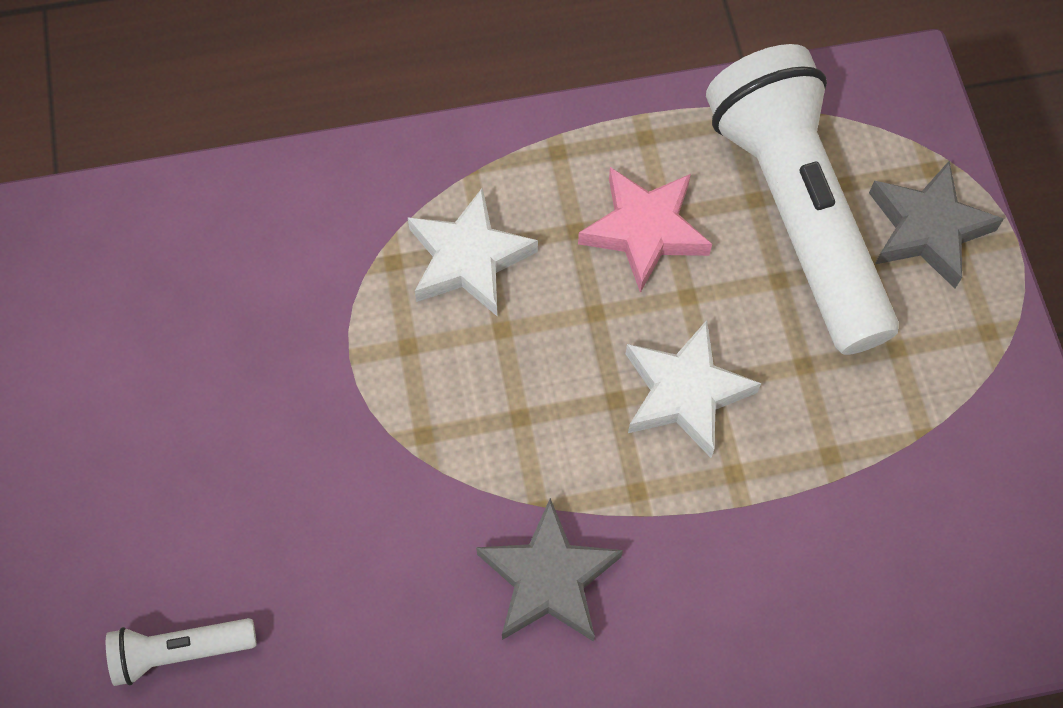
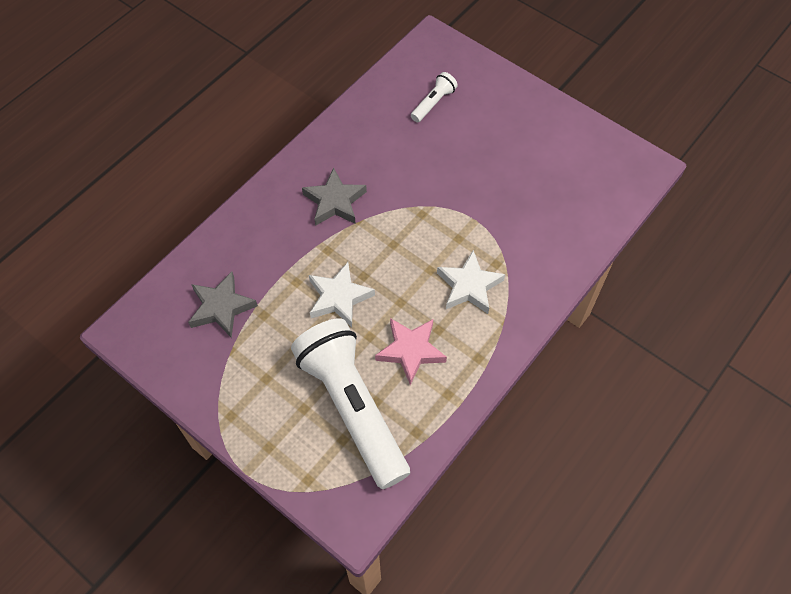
camera: 140 degrees right, 5 degrees down
white flashlight [706,44,899,355] -> white flashlight turned 150 degrees counterclockwise [291,318,410,489]
grey star [869,161,1004,288] -> grey star moved to [188,272,258,338]

